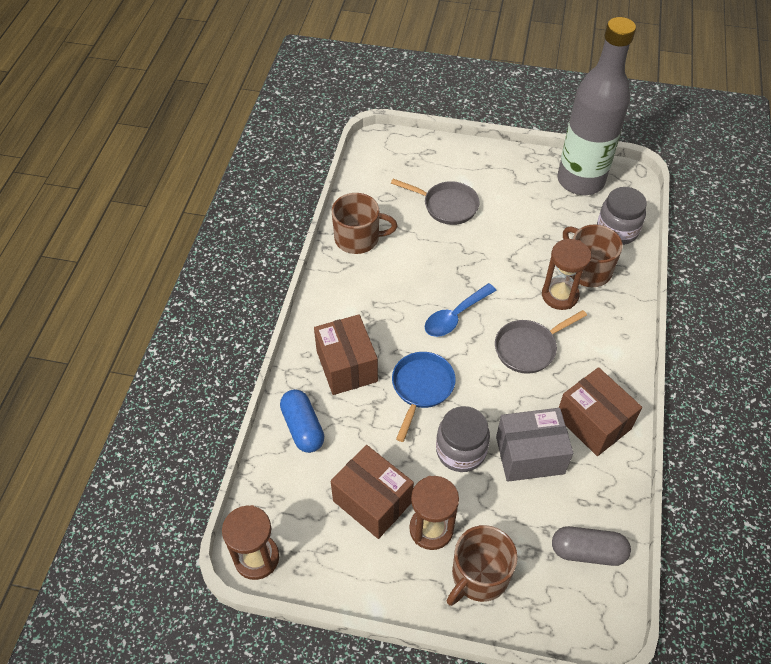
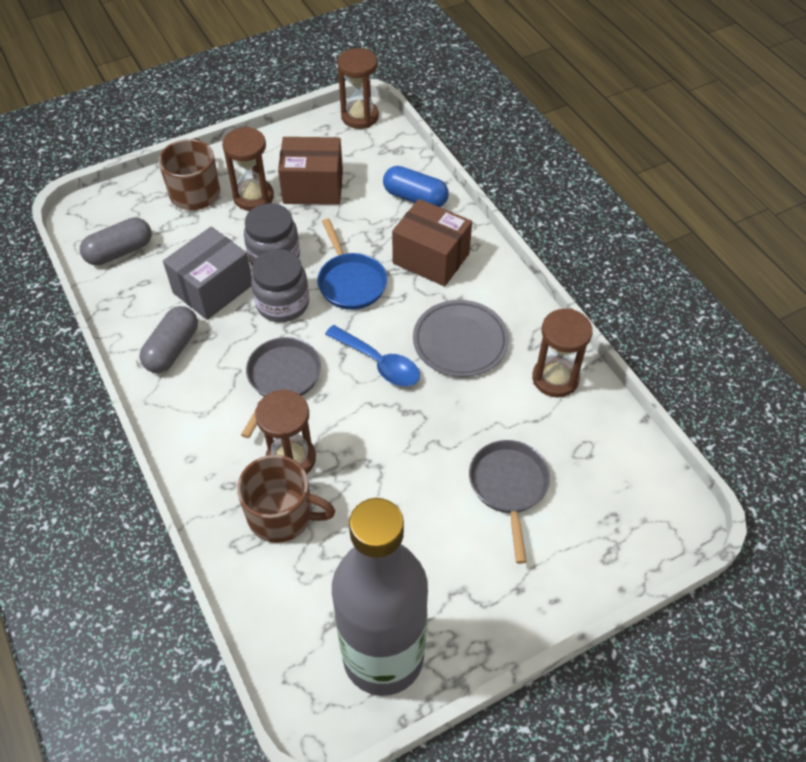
camera: 140 degrees right, 0 degrees up
brown mug [332,193,397,254] -> brown hourglass [532,308,593,397]
grey pan [391,179,480,225] -> grey pan turned 105 degrees clockwise [469,440,550,564]
blue spoon [425,283,497,337] -> blue spoon turned 120 degrees clockwise [325,325,420,386]
brown box [559,367,642,456] -> grey capsule [140,306,198,373]
grey jar [597,187,647,245] -> grey jar moved to [251,249,309,322]
none -> grey plate [413,300,509,377]

